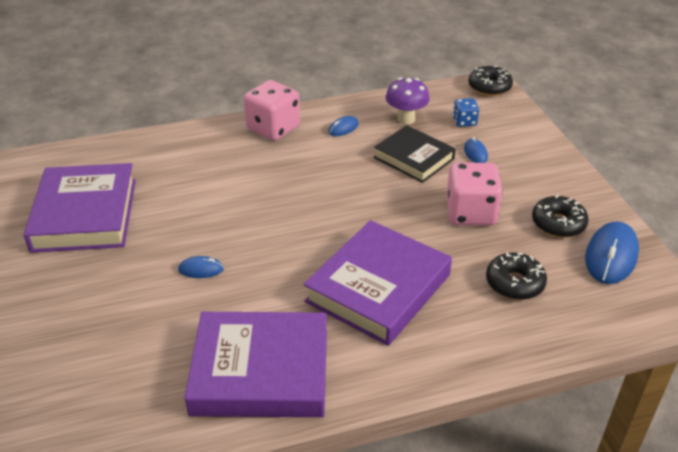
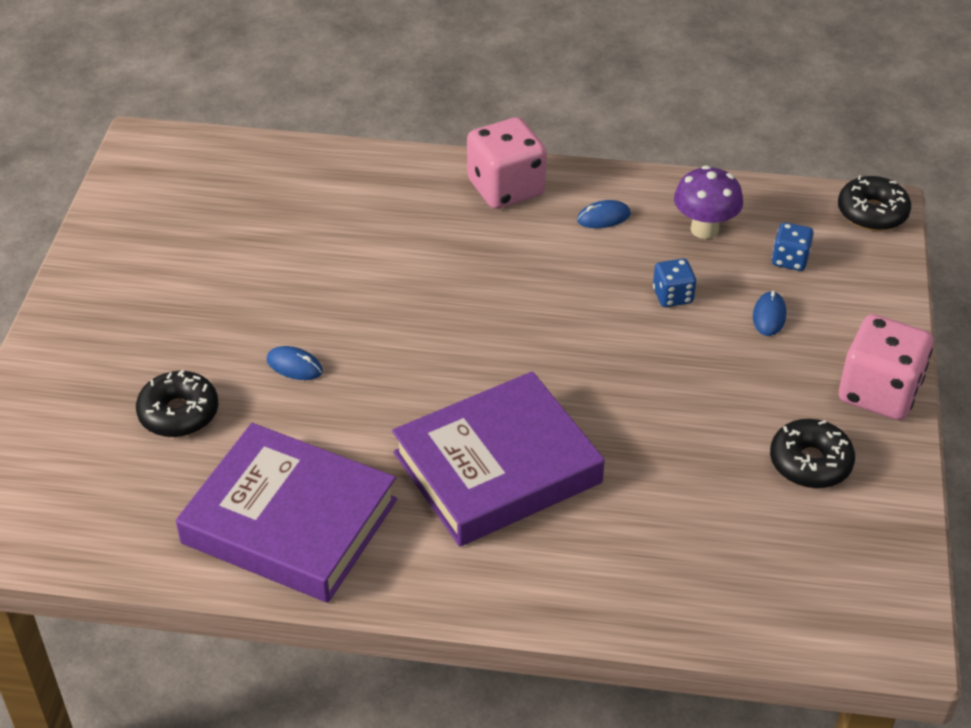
camera: 25 degrees right, 5 degrees up
purple book [24,163,136,253] -> none
black book [374,125,455,183] -> blue dice [653,258,696,307]
pink dice [446,162,503,226] -> pink dice moved to [839,314,933,420]
black donut [486,252,547,300] -> black donut moved to [136,370,218,437]
blue mouse [585,221,639,284] -> none

